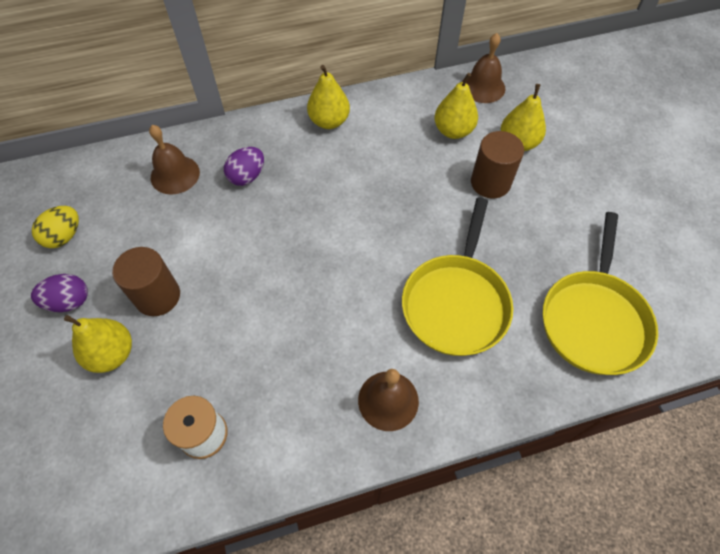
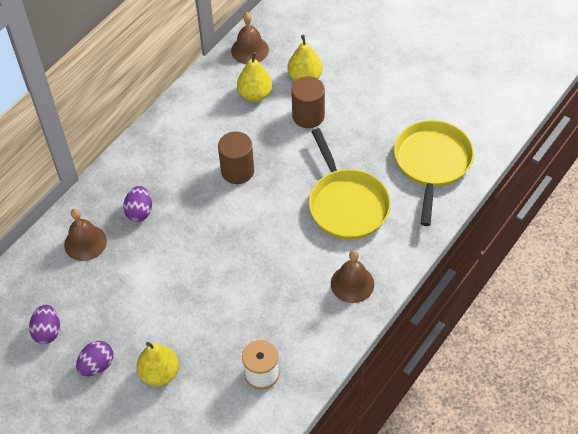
camera: 35 degrees left, 5 degrees down
yellow egg [32,206,79,248] -> purple egg [29,305,60,344]
brown cylinder [112,247,180,316] -> brown cylinder moved to [218,131,254,184]
yellow pear [307,65,350,129] -> none
yellow pan [543,212,658,375] -> yellow pan turned 150 degrees counterclockwise [394,120,474,226]

